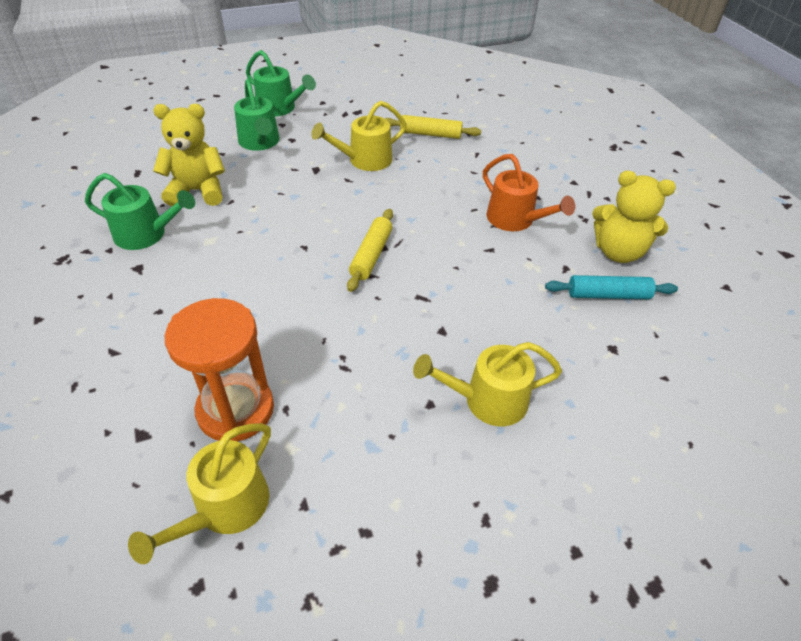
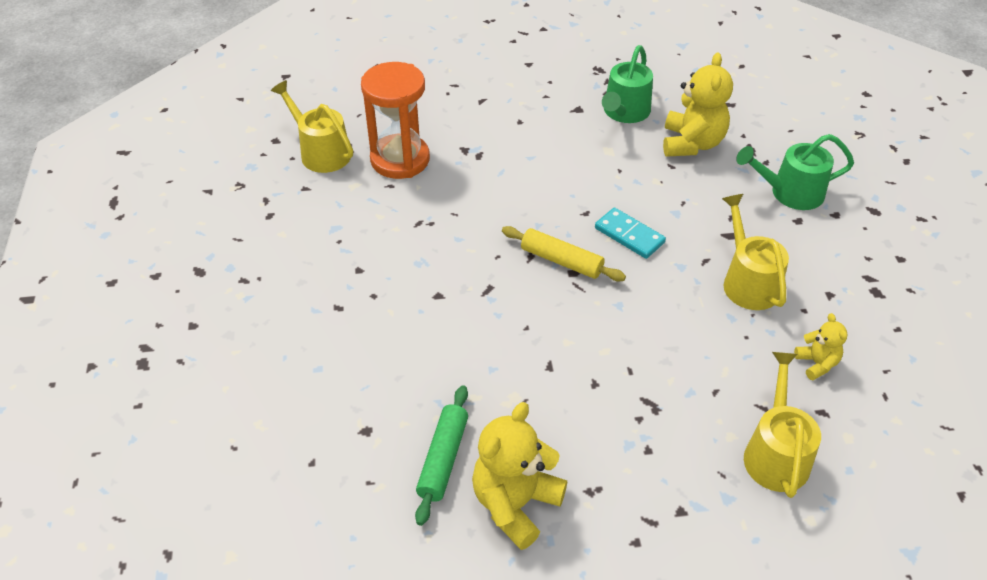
camera: 105 degrees right, 0 degrees up
green watering can [246,50,316,116] -> none
yellow rolling pin [385,115,481,139] -> yellow teddy bear [794,313,847,380]
yellow watering can [413,342,562,426] -> yellow watering can moved to [744,352,821,498]
orange watering can [483,154,575,231] -> none
turquoise rolling pin [545,275,678,299] -> green rolling pin [415,385,468,526]
none -> turquoise domino [595,208,666,259]

